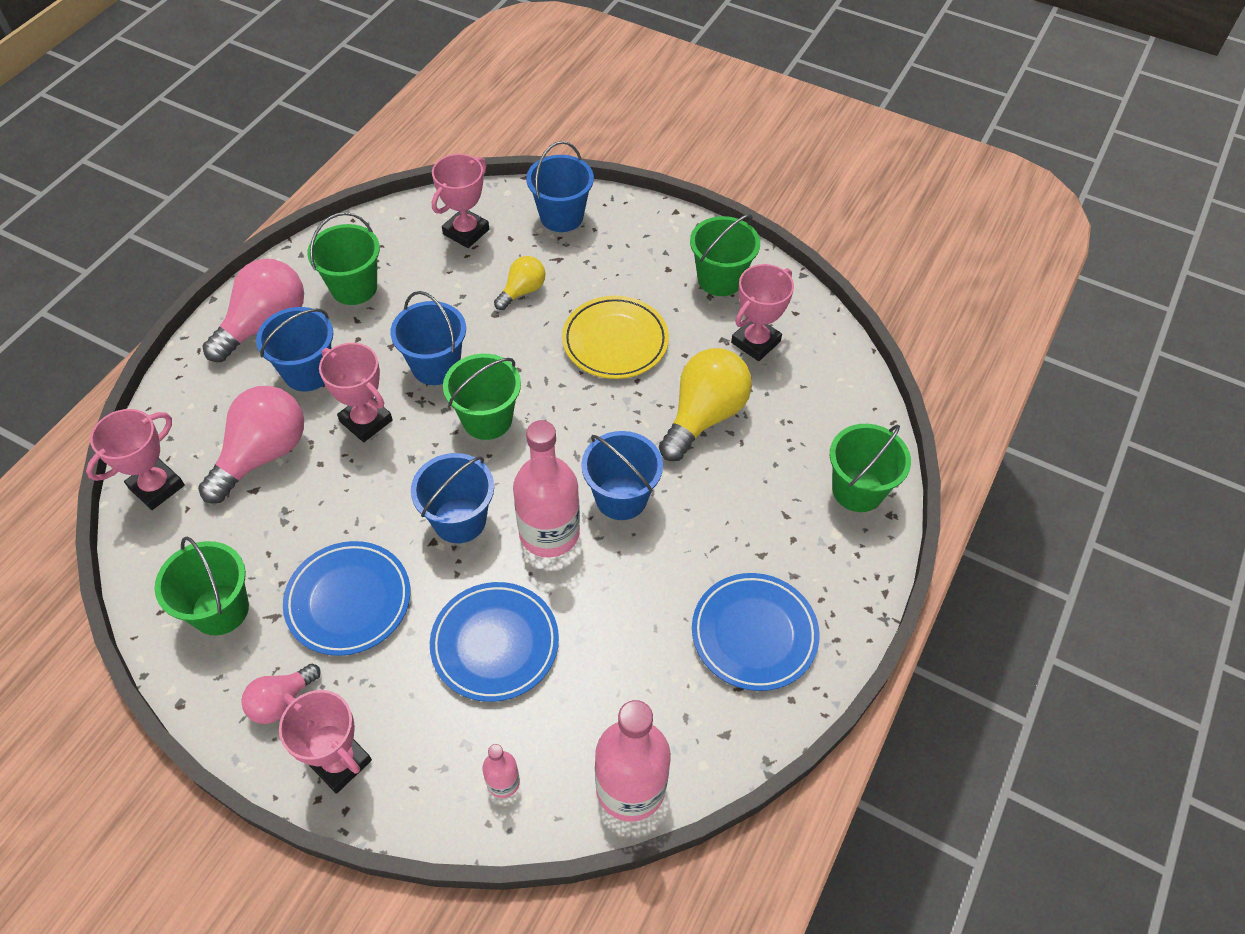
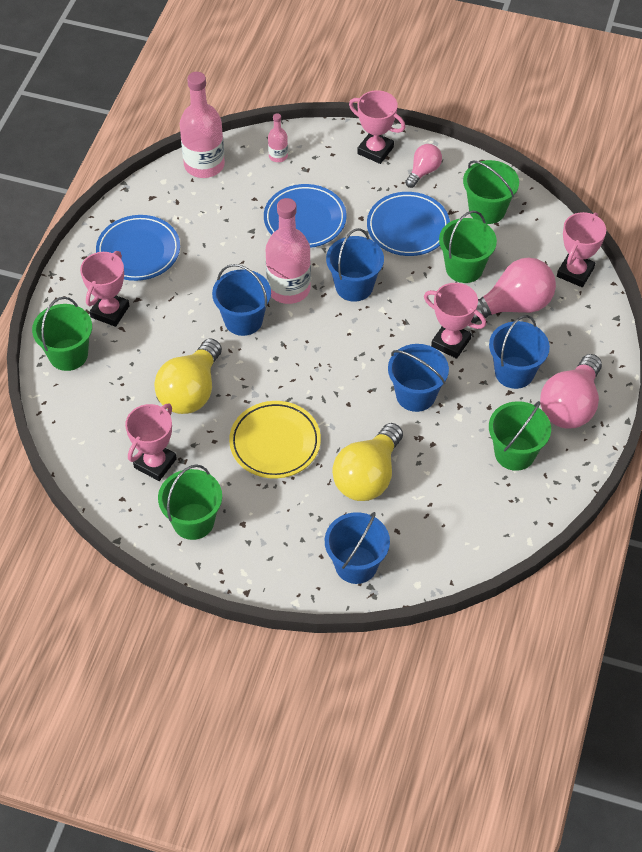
camera: 170 degrees right, 0 degrees up
pink light bulb [198,386,304,503] -> pink light bulb turned 135 degrees counterclockwise [471,257,556,323]
pink trophy [432,154,489,248] -> pink trophy moved to [80,251,129,327]
green bucket [443,354,521,440] -> green bucket moved to [439,211,497,283]
yellow light bulb [494,256,546,310] -> yellow light bulb [332,423,403,501], size x1.81

